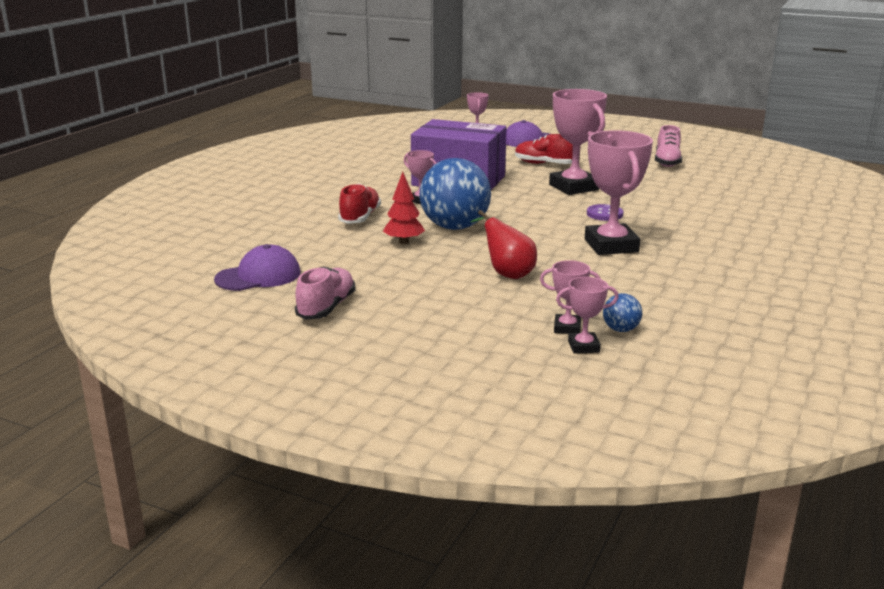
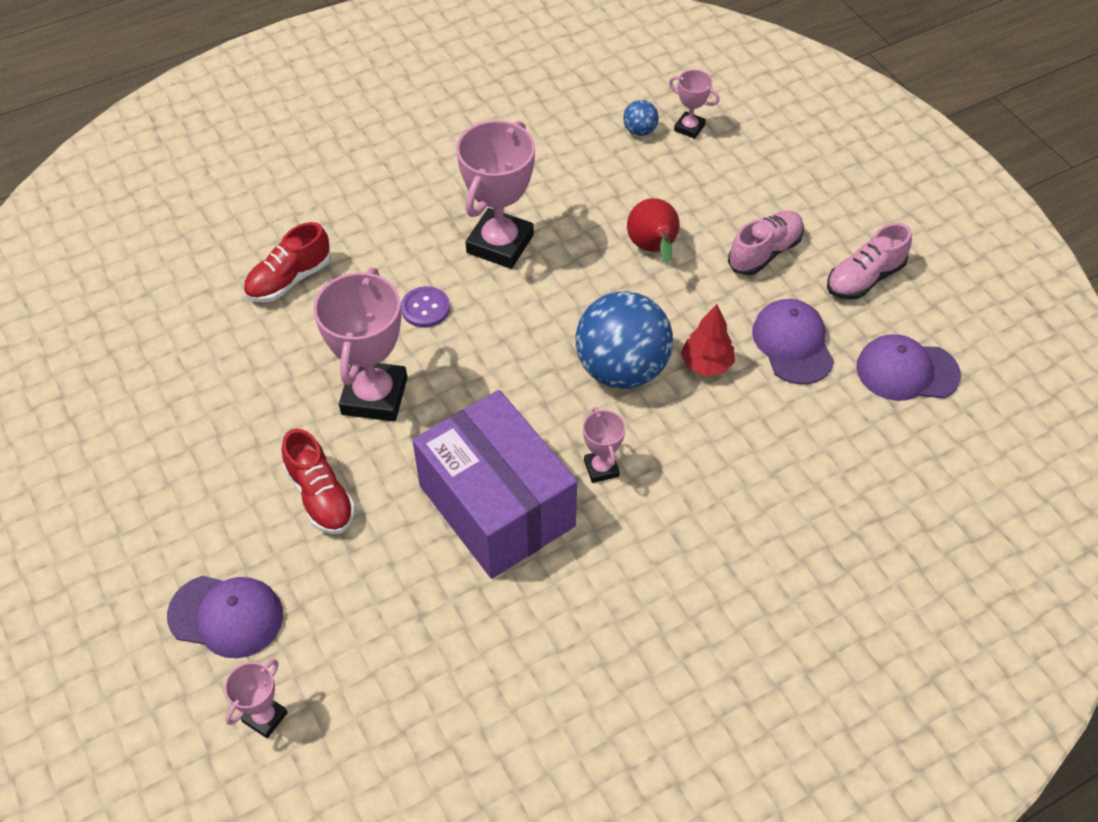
camera: 145 degrees left, 30 degrees up
red shoe [338,183,381,224] -> red shoe moved to [243,222,331,302]
pink trophy [540,260,601,334] -> none
pink shoe [655,125,682,167] -> pink shoe moved to [728,211,804,275]
none -> purple cap [752,299,834,385]

